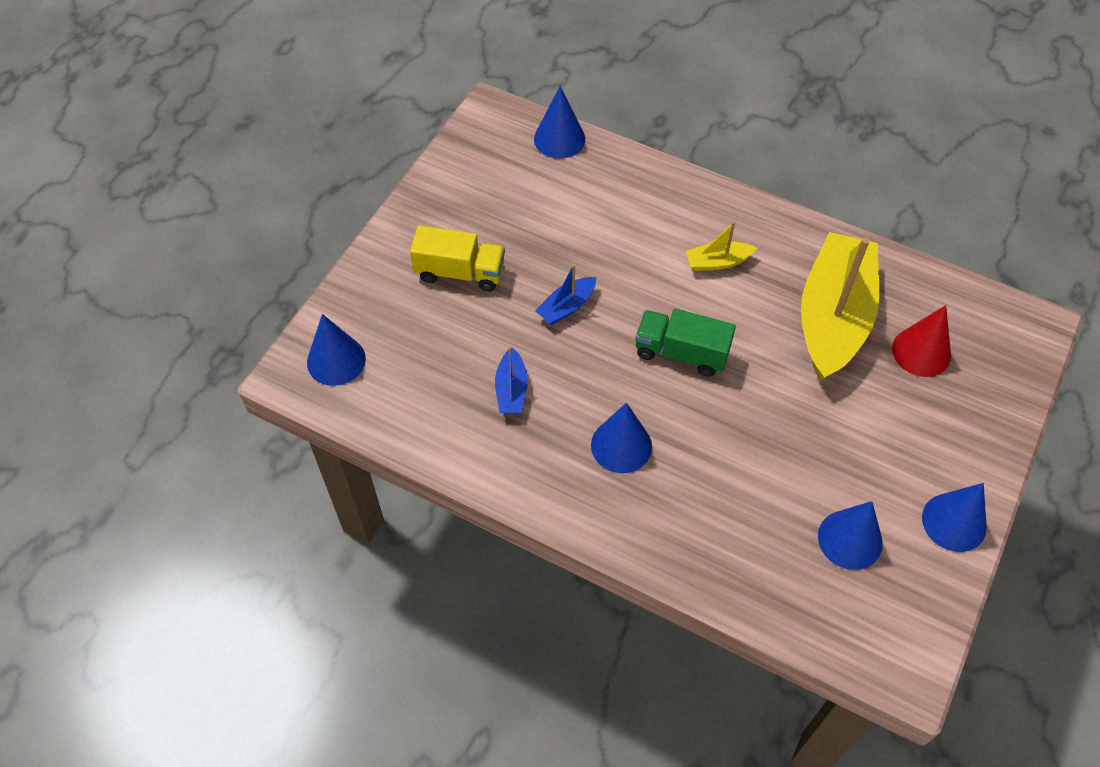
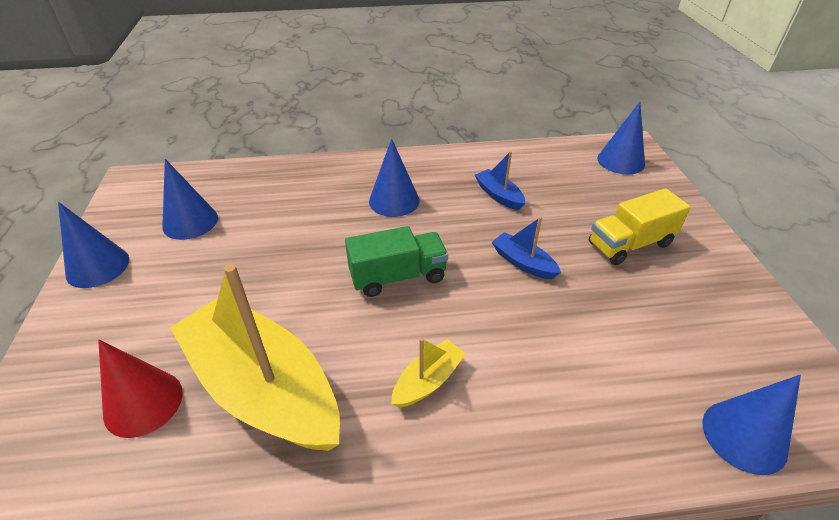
camera: 145 degrees right, 15 degrees down
blue boat [535,264,596,325] -> blue boat turned 60 degrees counterclockwise [492,217,561,279]
yellow boat [801,232,879,381] -> yellow boat turned 150 degrees clockwise [170,264,340,451]

